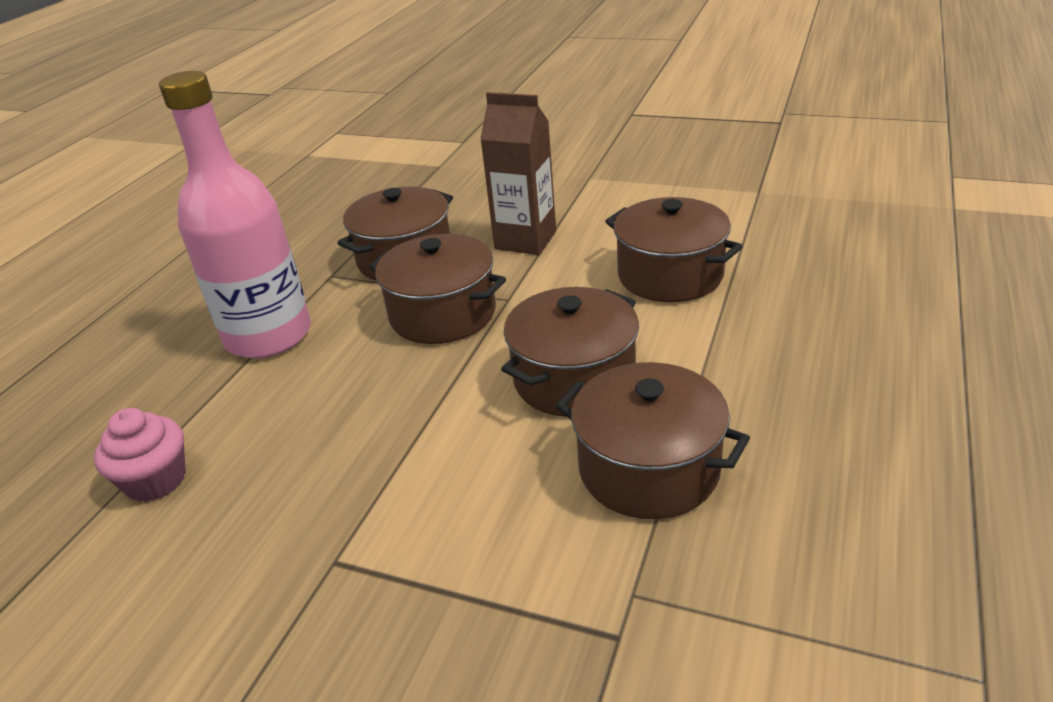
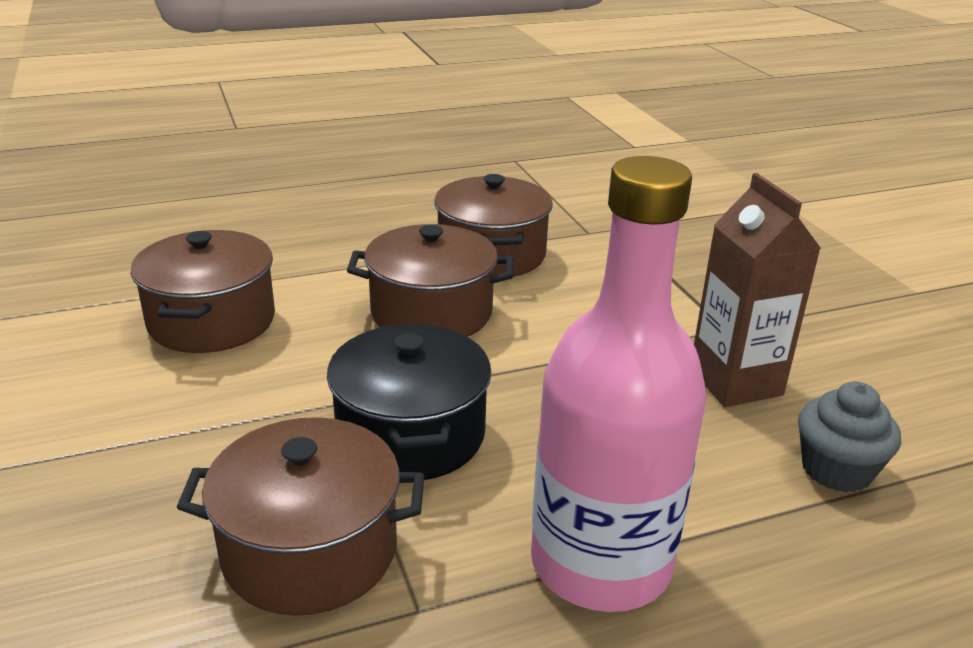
camera: 135 degrees left, 5 degrees down
pink cupcake [94,408,186,502] -> grey cupcake [798,382,901,493]
brown pot [369,234,506,344] -> black pot [327,324,492,480]
brown carton [480,92,556,255] -> brown carton moved to [694,173,821,407]

